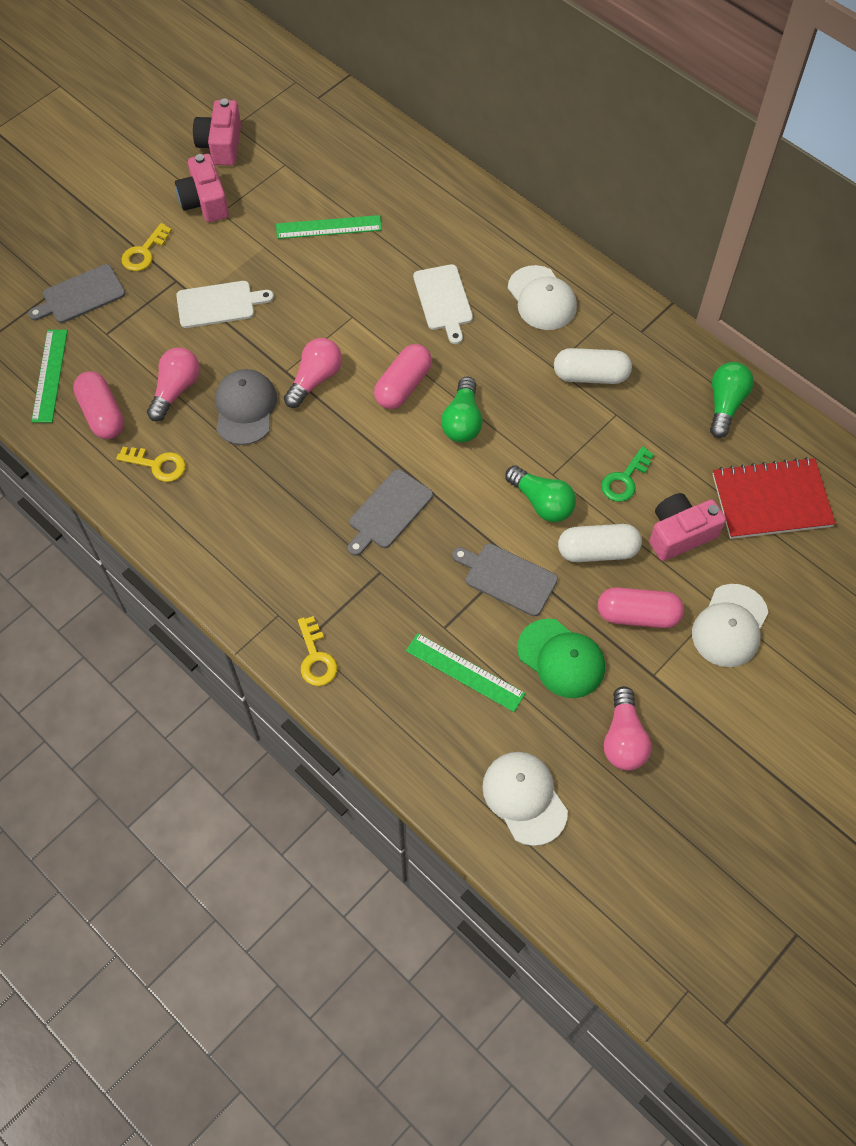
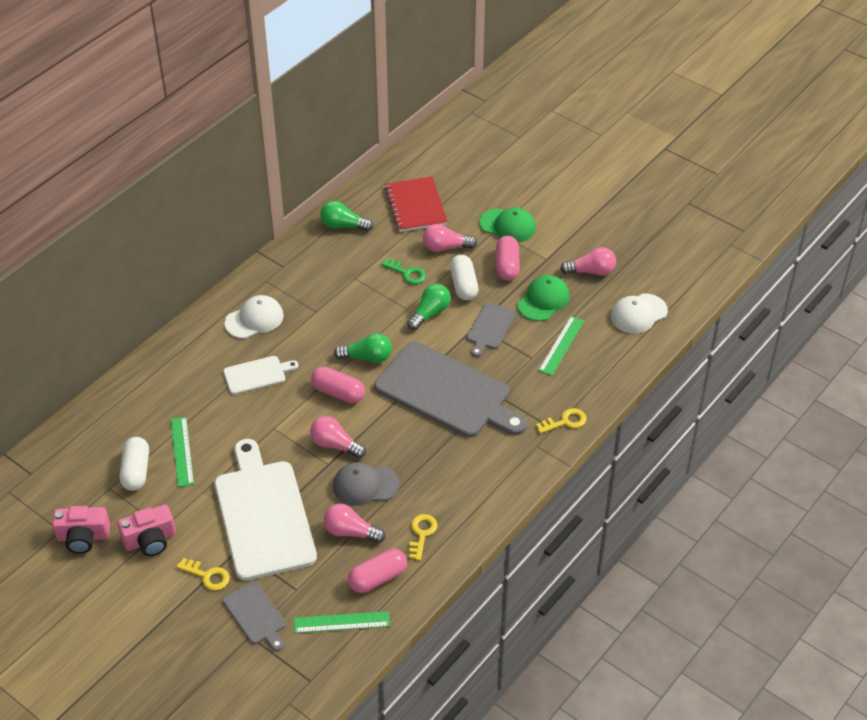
camera: 95 degrees left, 15 degrees down
white cutting board [176,281,274,328] -> white cutting board [215,439,317,581], size x2.12
grey cutting board [348,469,433,556] -> grey cutting board [374,342,527,437], size x2.12
white capsule [554,348,632,384] -> white capsule moved to [120,437,149,491]
pink camera [649,493,726,561] -> pink light bulb [423,224,477,252]
white cap [692,584,768,667] -> green cap [479,207,536,242]

